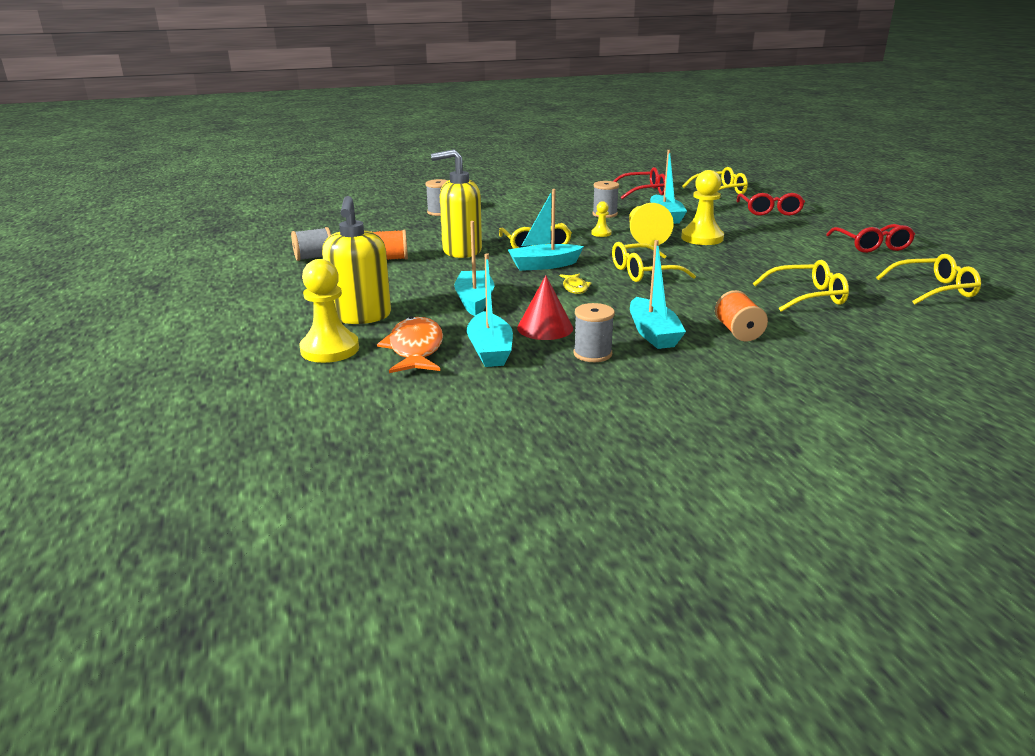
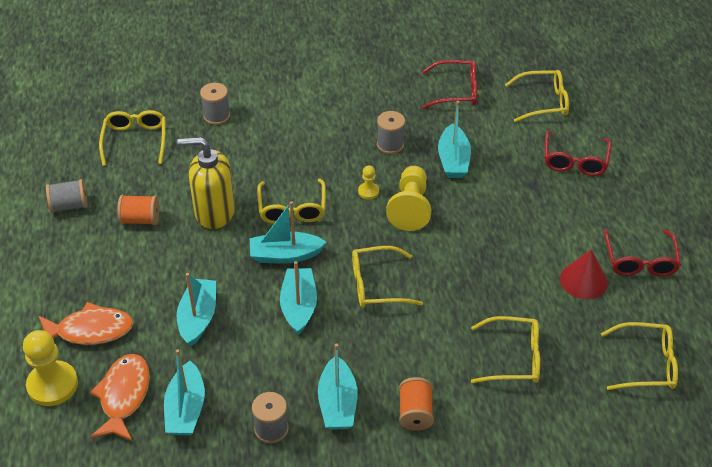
camera: 10 degrees right, 20 degrees up
yellow soap dispenser [322,196,391,324] -> orange fish [39,302,133,345]
red cone [517,275,573,340] -> red cone moved to [560,250,608,299]
yellow fish [560,274,592,294] -> turquoise boat [280,261,317,335]
yellow pawn [681,170,724,245] -> none
none -> yellow glasses [99,110,166,166]

